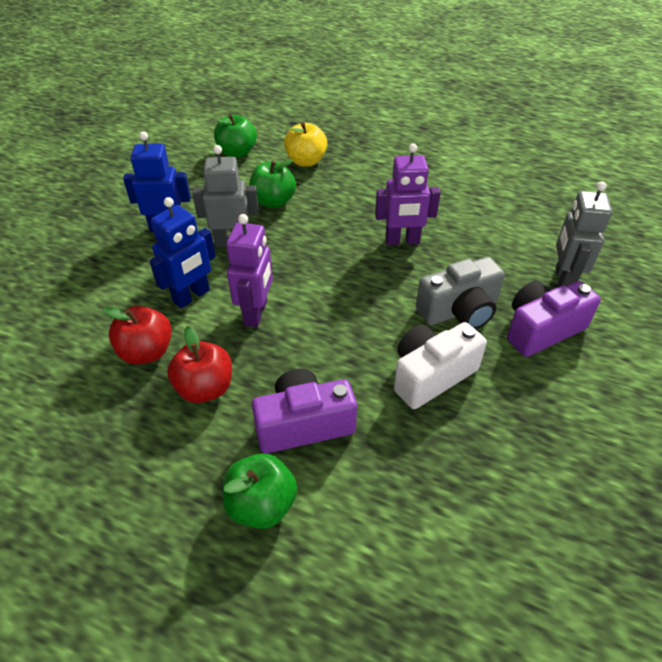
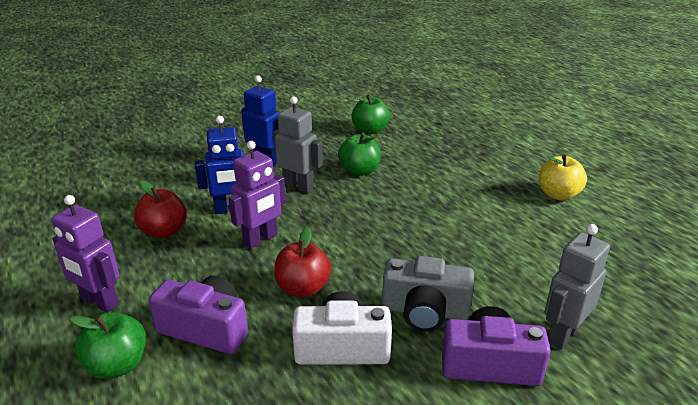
camera: 35 degrees right, 15 degrees down
red apple [167,326,232,403] -> red apple moved to [274,227,331,297]
yellow apple [284,122,327,167] -> yellow apple moved to [539,154,587,201]
purple robot [375,144,441,245] -> purple robot moved to [51,195,119,313]

